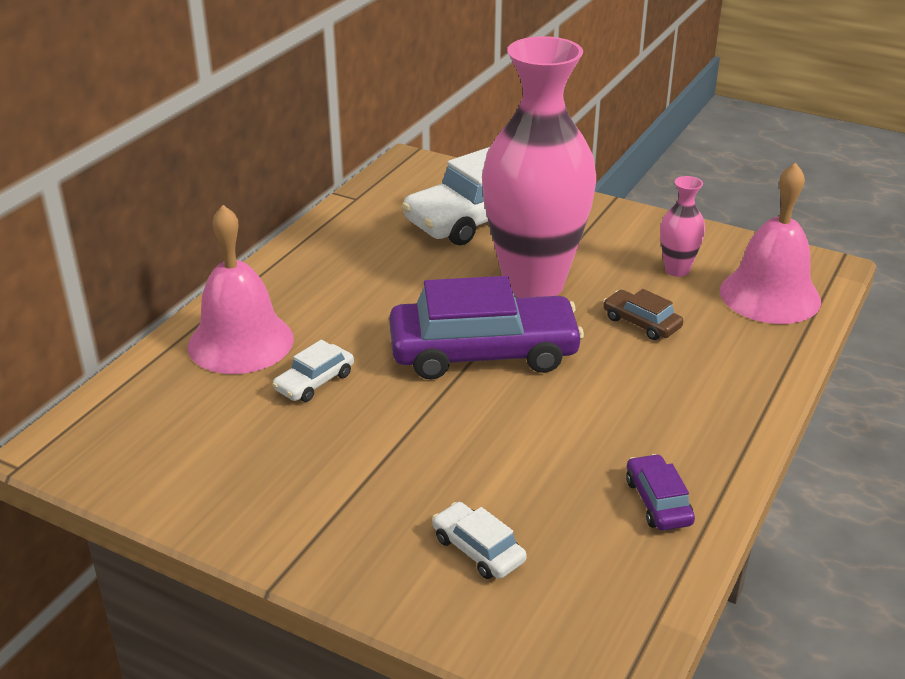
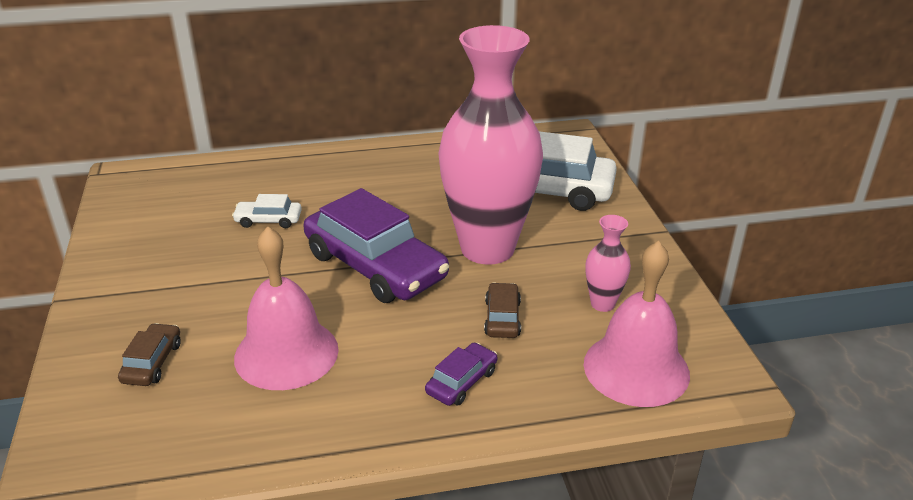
camera: 50 degrees right, 0 degrees up
pink bell [188,205,294,374] -> pink bell moved to [234,226,339,390]
white car [433,502,527,579] -> brown car [118,323,181,386]
purple car [626,454,695,531] -> purple car moved to [425,343,497,406]

